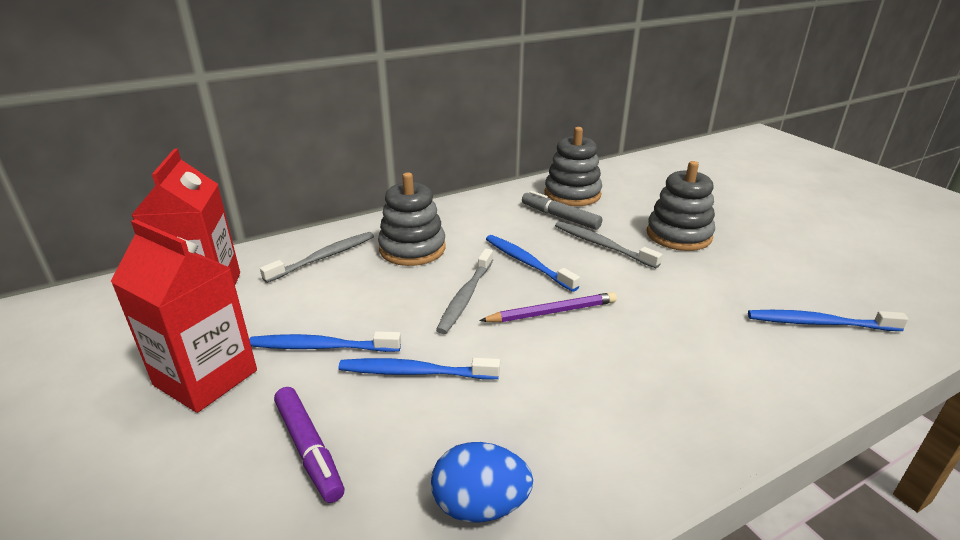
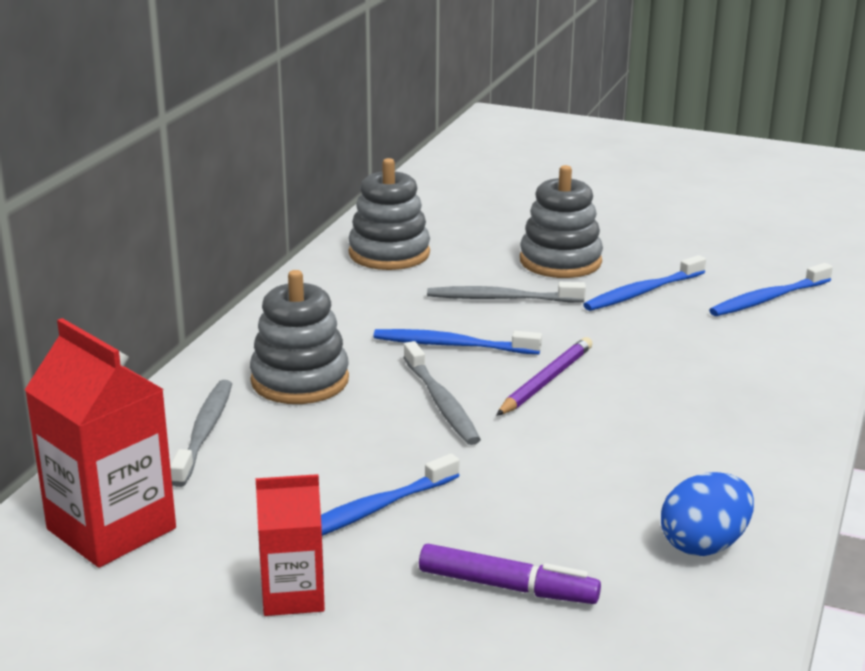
camera: 40 degrees left, 5 degrees down
red carton [110,219,257,413] -> red carton [256,474,325,616], size x0.60
blue toothbrush [338,358,500,379] -> blue toothbrush moved to [583,255,706,311]
grey marker [522,191,602,230] -> none

